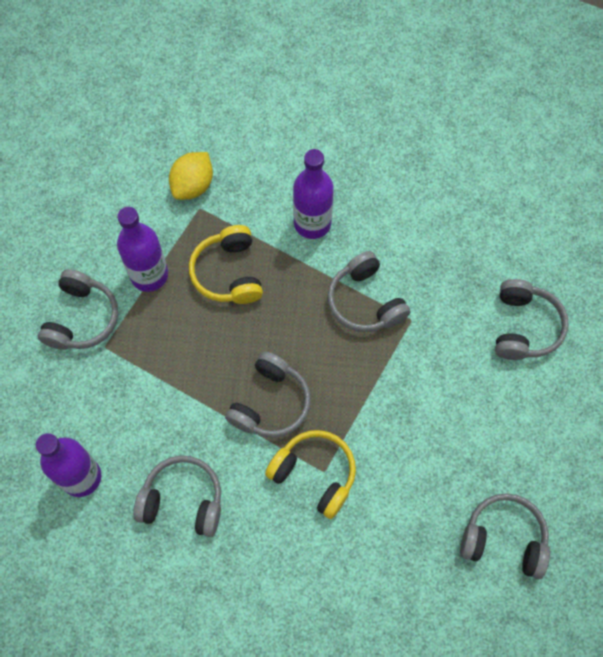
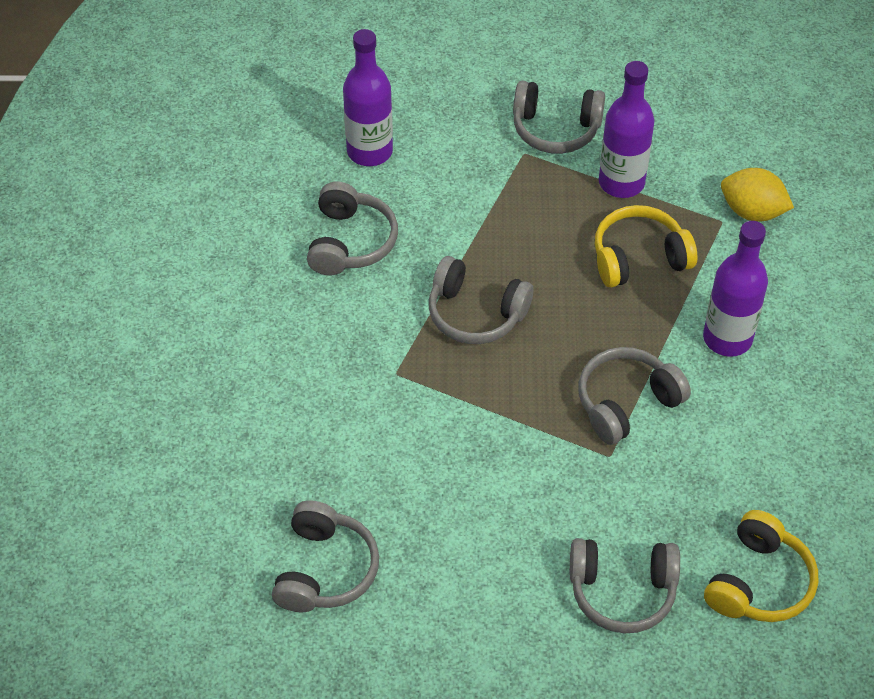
camera: 85 degrees right, 15 degrees down
yellow headphones [265,430,356,519] -> yellow headphones moved to [704,510,818,622]

